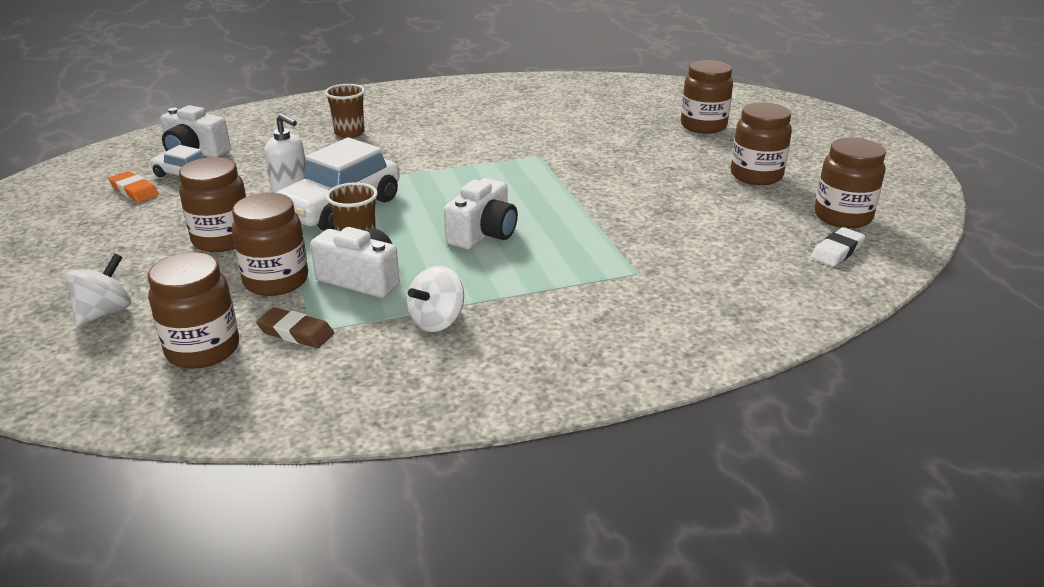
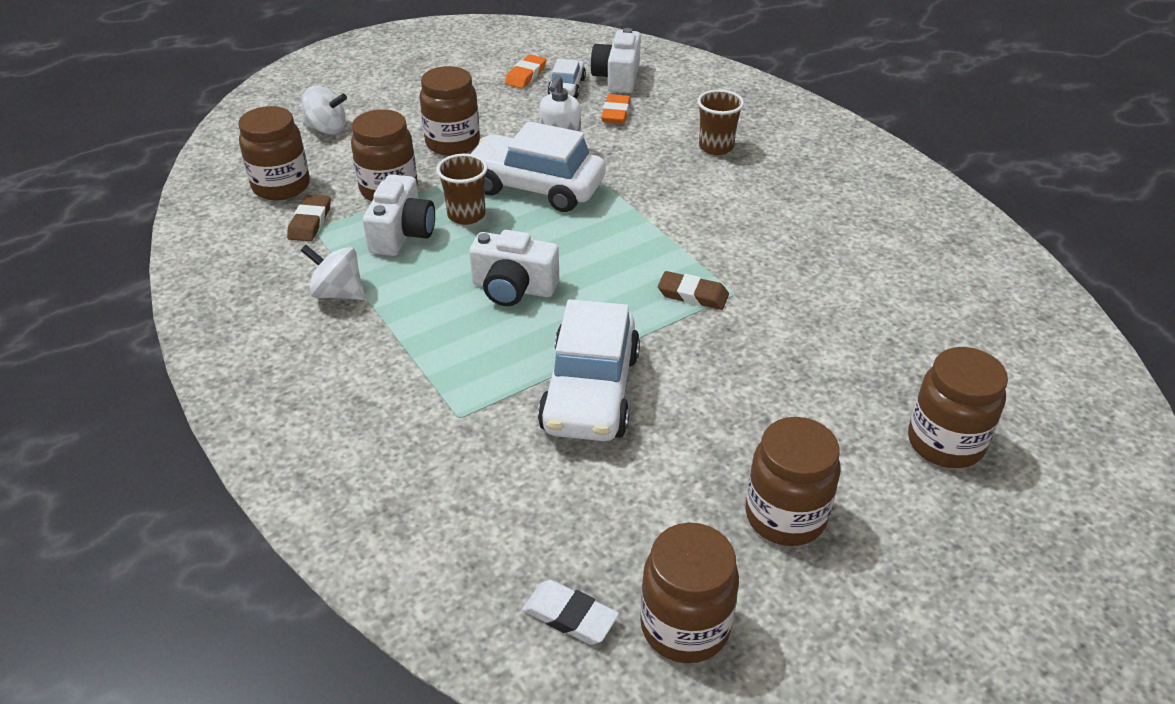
camera: 75 degrees right, 10 degrees up
none -> white car [538,299,640,441]
none -> orange eraser [601,94,631,124]
none -> brown eraser [658,271,729,310]

